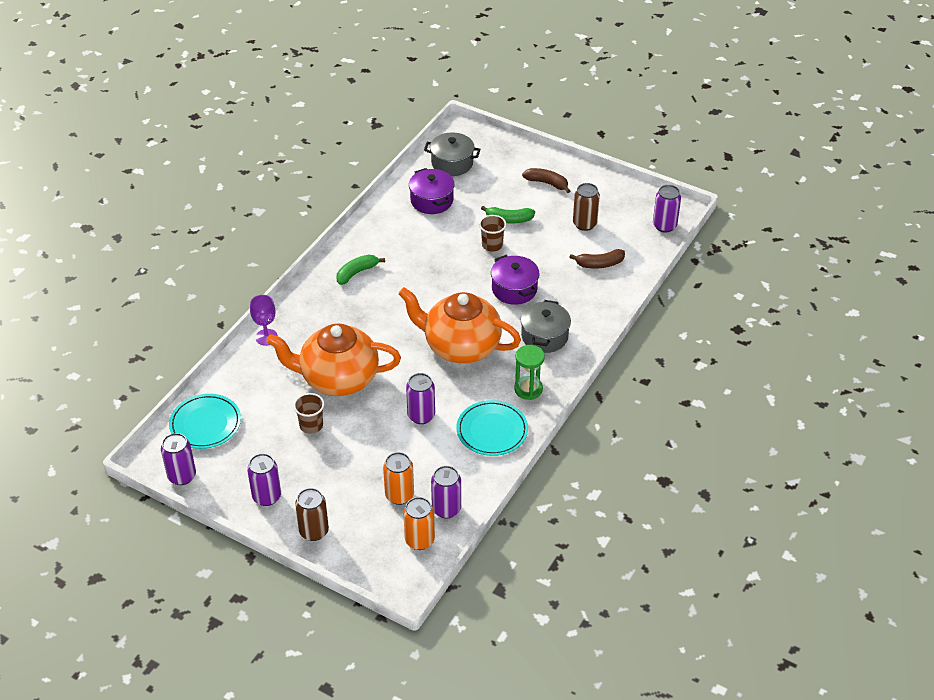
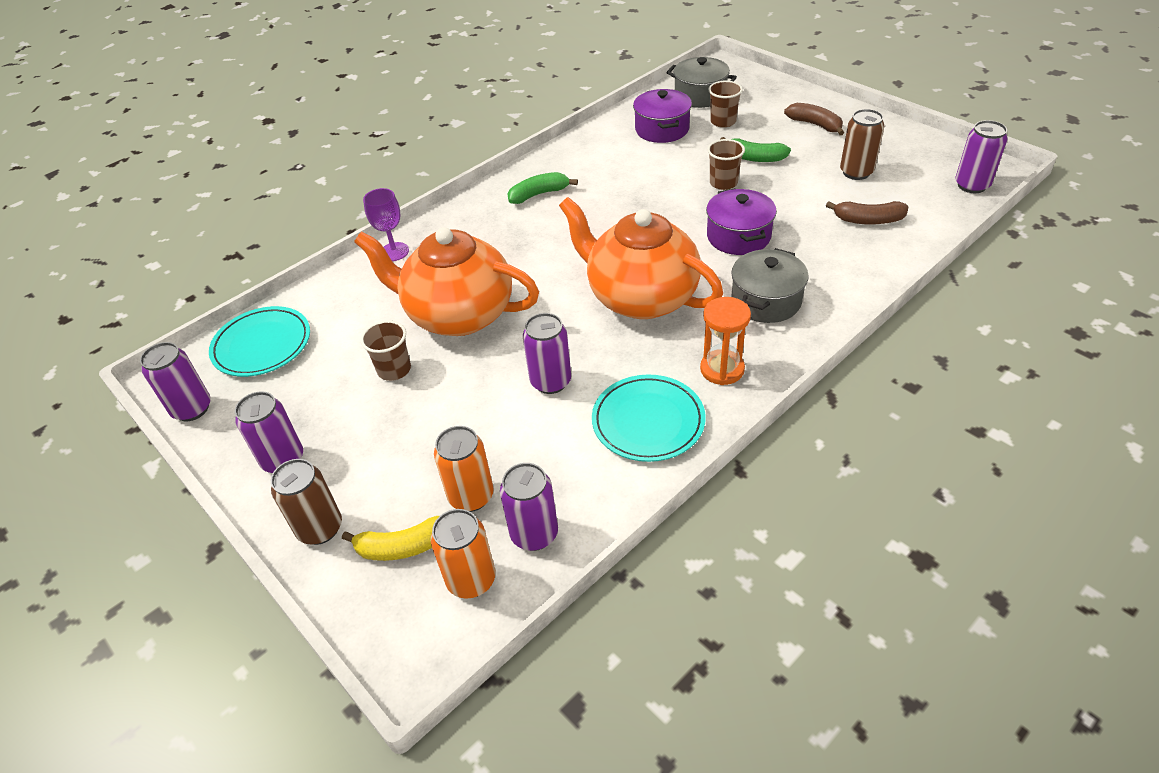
camera: 20 degrees right, 0 degrees up
green hourglass [514,345,545,400] -> orange hourglass [700,297,751,385]
none -> yellow banana [342,516,439,561]
none -> brown cup [708,80,743,128]

